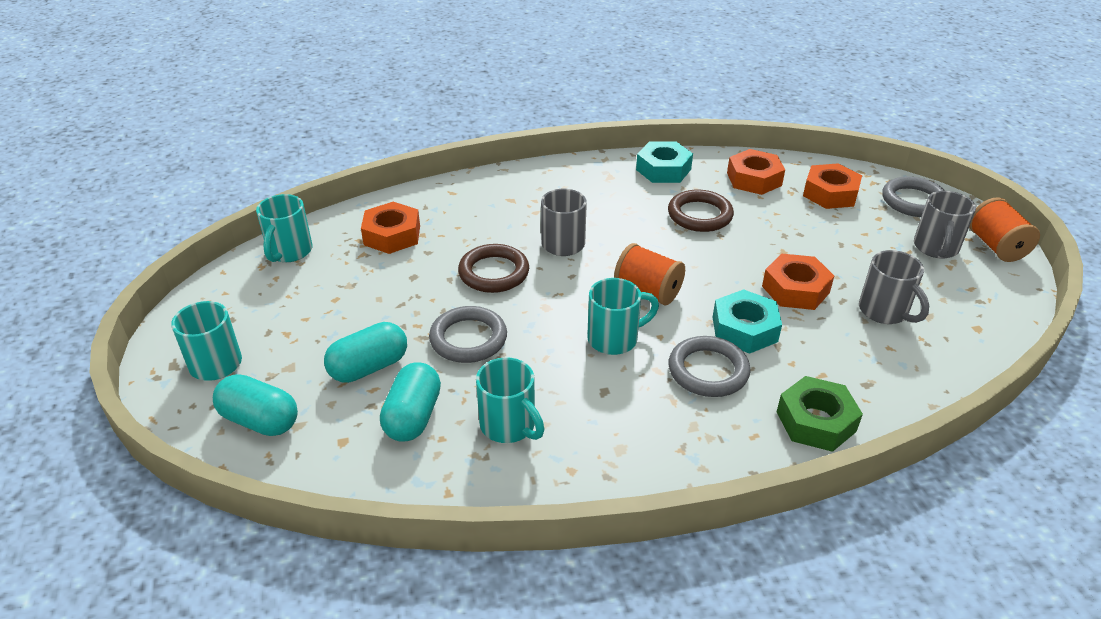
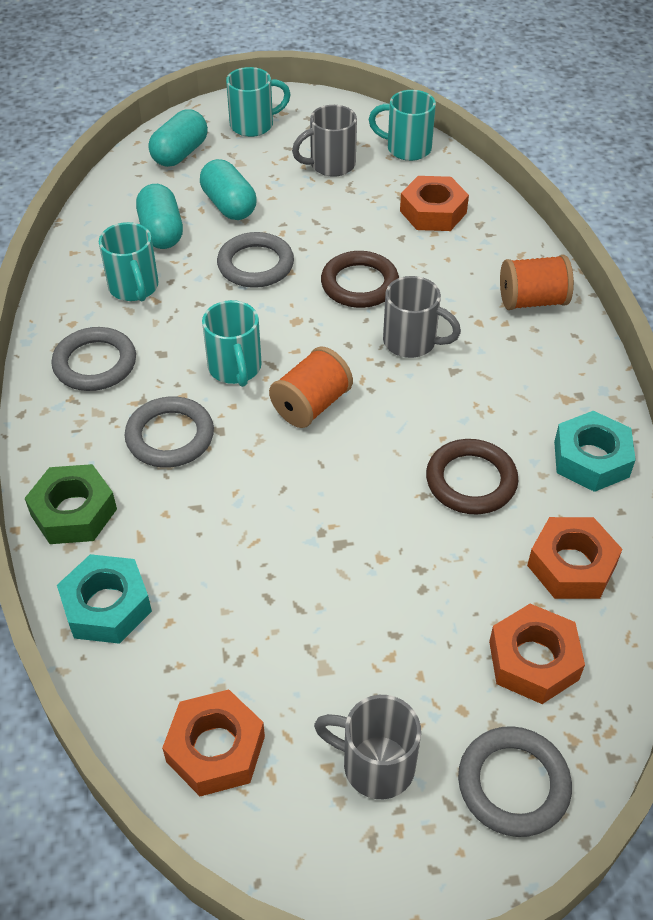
camera: 95 degrees right, 10 degrees up
turquoise capsule [380,362,441,442] -> turquoise capsule turned 60 degrees clockwise [136,184,183,249]
turquoise mug [476,357,545,443] -> turquoise mug turned 75 degrees counterclockwise [99,222,158,301]
turquoise nut [713,289,782,354] -> turquoise nut moved to [57,554,152,644]
orange nut [762,254,834,310] -> orange nut moved to [162,690,265,796]
grey mug [859,250,929,324] -> grey mug moved to [292,105,357,177]
orange spool [969,197,1040,262] -> orange spool moved to [500,255,574,310]
none -> grey ring [51,327,136,391]

